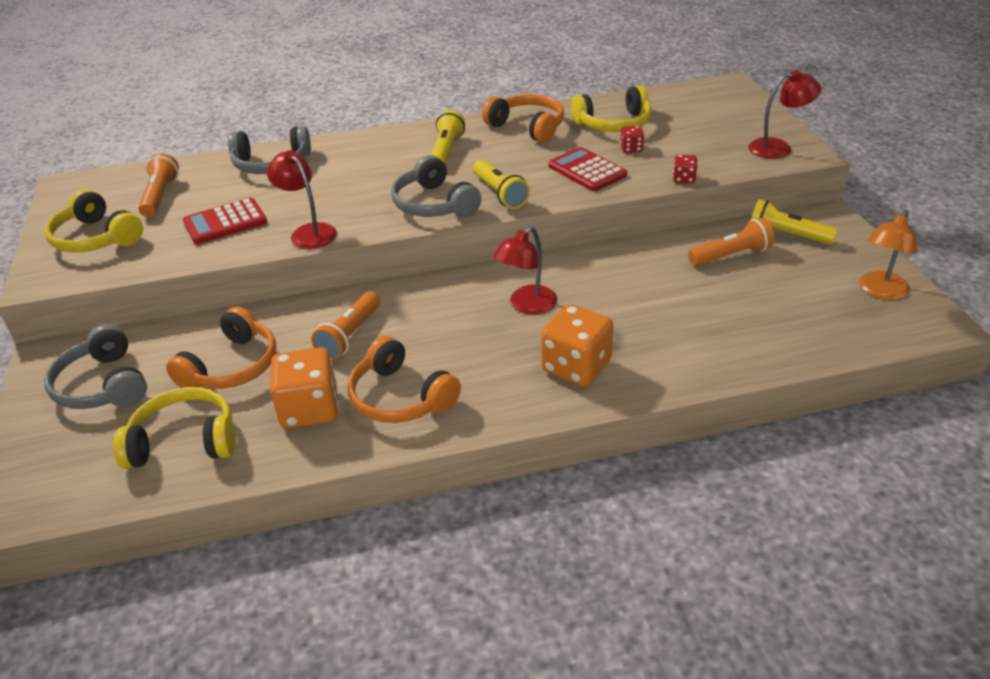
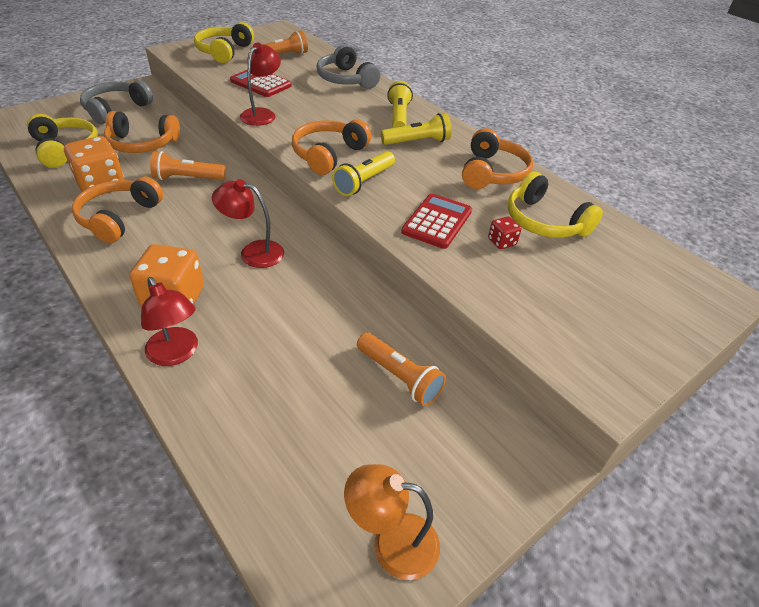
camera: 60 degrees right, 5 degrees up
grey headphones [391,155,481,217] -> orange headphones [292,119,371,175]
red dice [673,155,697,183] -> none
red lamp [749,70,822,159] -> red lamp moved to [141,277,198,366]
yellow flashlight [751,199,838,245] -> yellow flashlight moved to [387,81,413,128]

